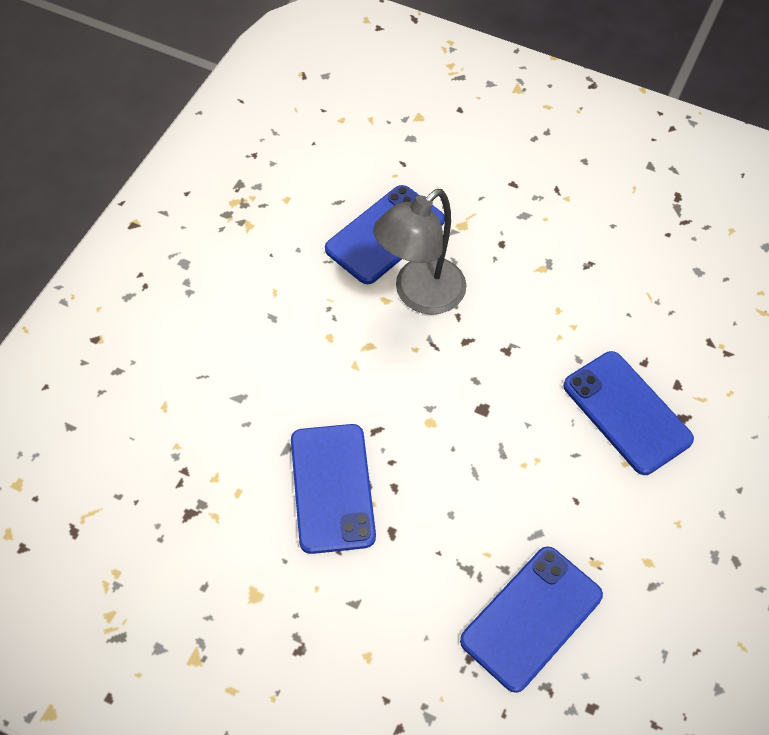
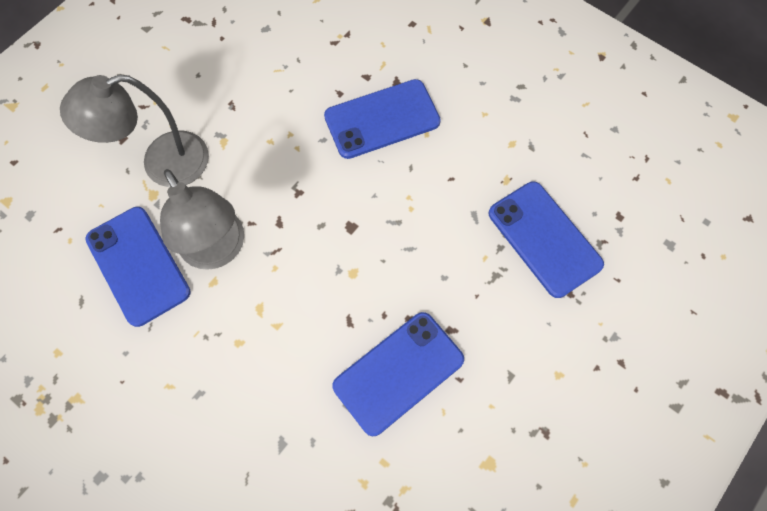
camera: 75 degrees left, 10 degrees up
blue phone [291,424,376,554] -> blue phone turned 45 degrees counterclockwise [332,312,464,436]
none -> grey lamp [60,75,209,187]

